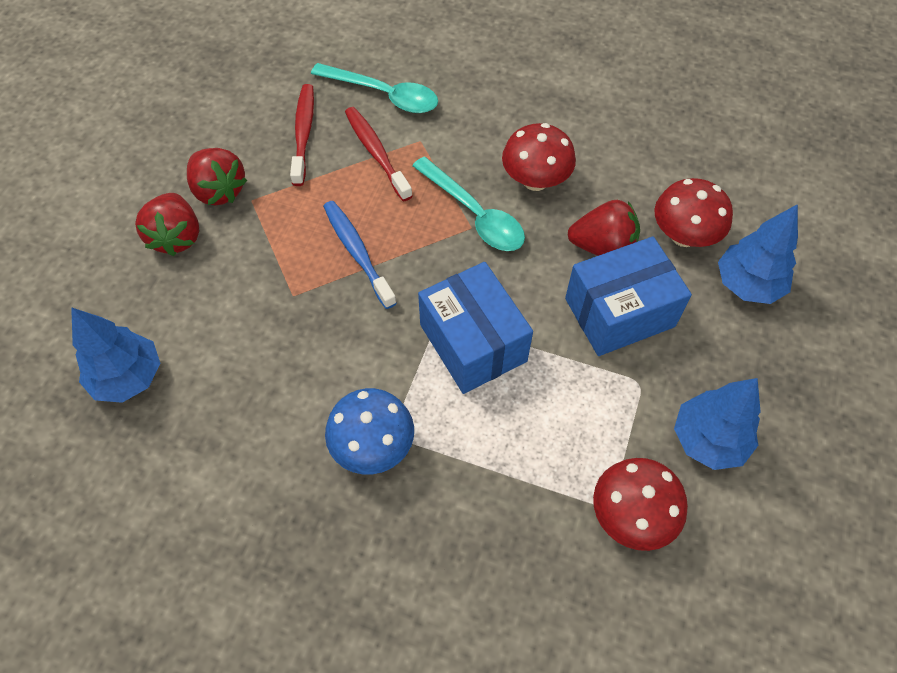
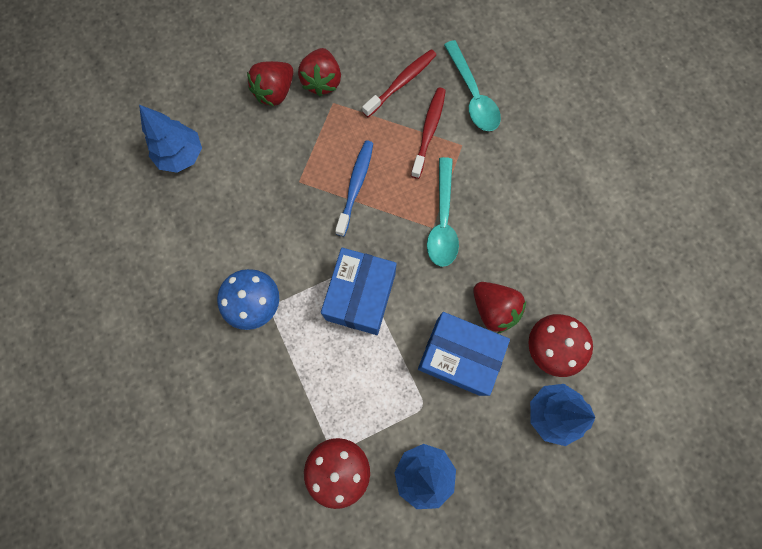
camera: 45 degrees right, 15 degrees up
red mushroom [502,123,576,191] -> none

